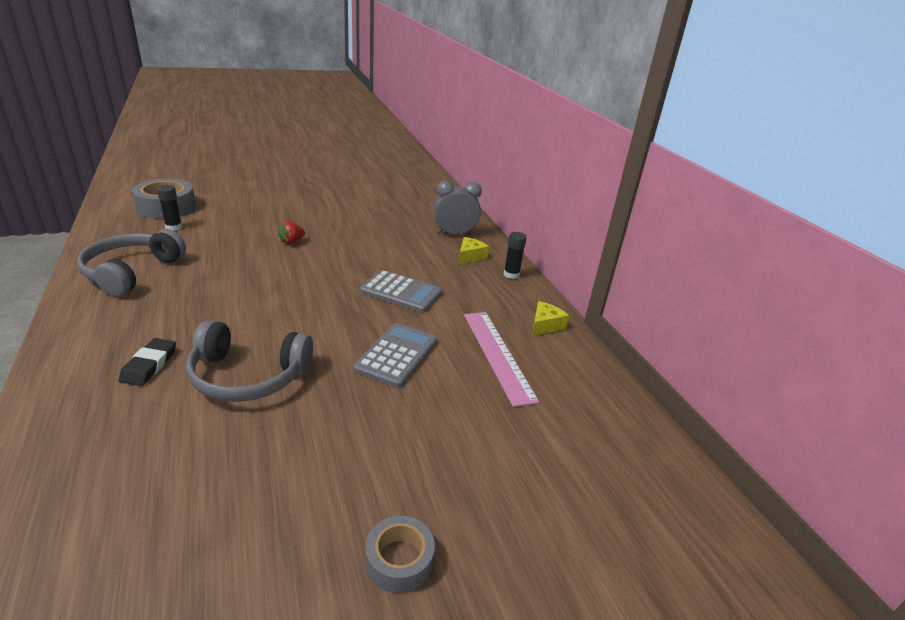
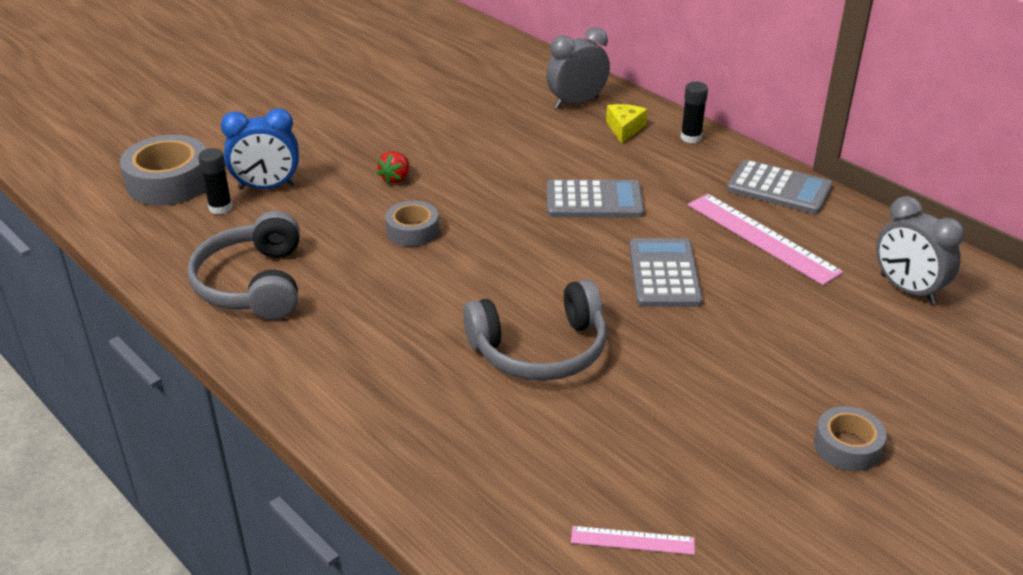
camera: 20 degrees left, 5 degrees up
black eraser [119,338,176,386] -> none
yellow cheese [532,301,569,336] -> grey calculator [727,159,833,214]
none -> blue clock [221,108,299,190]
none -> grey tape [385,201,439,247]
none -> pink ruler [571,526,695,555]
none -> grey clock [876,196,964,304]

